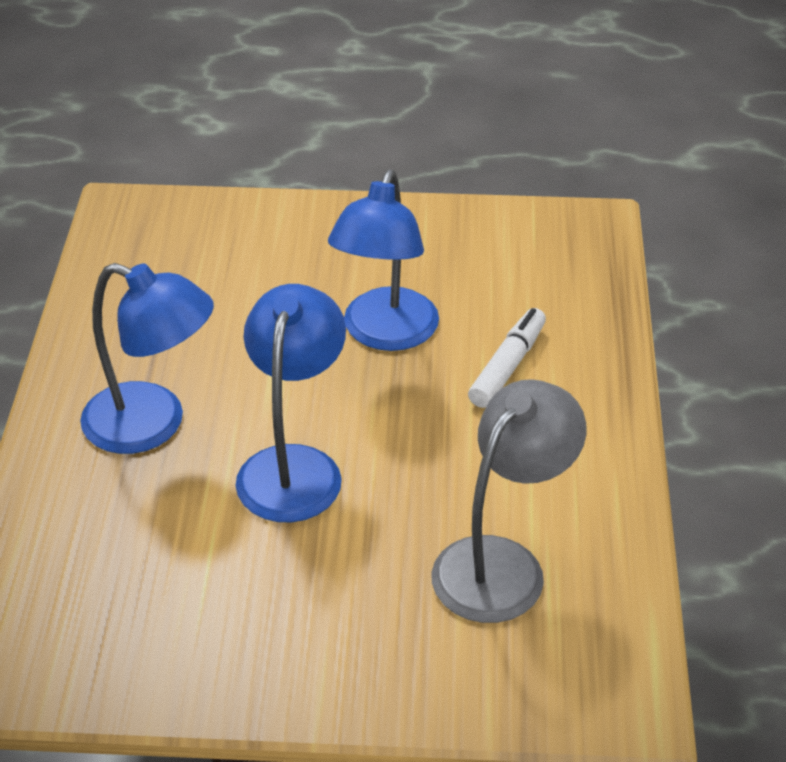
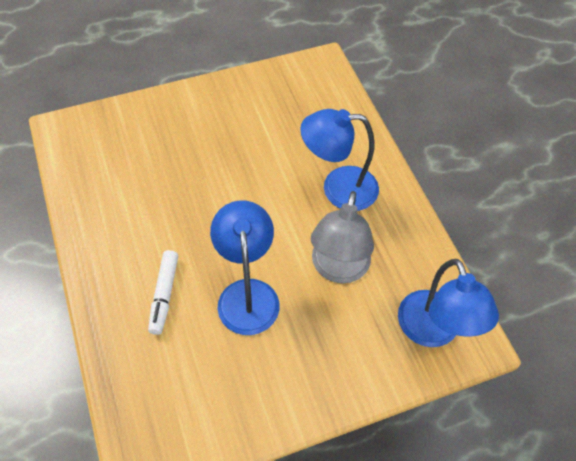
camera: 155 degrees right, 15 degrees up
blue lamp [235,284,346,522] -> blue lamp moved to [398,259,499,347]
grey lamp [432,379,586,623] -> grey lamp moved to [311,191,374,283]

